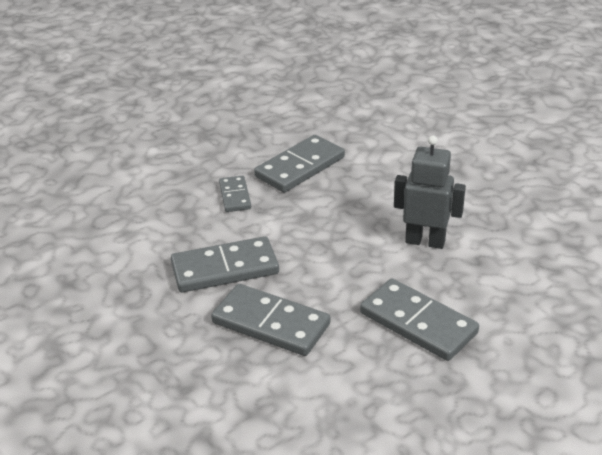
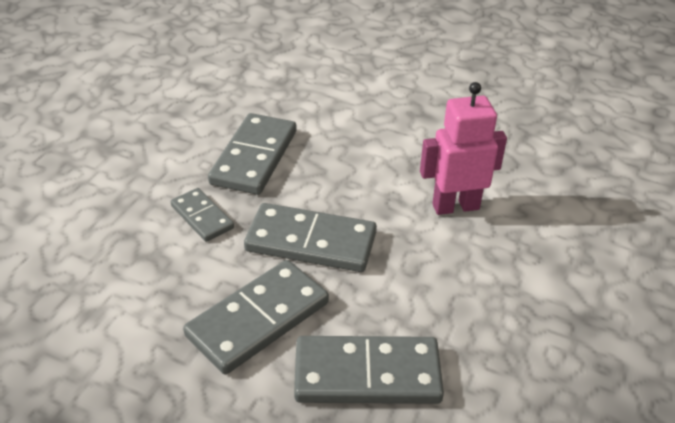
camera: 30 degrees left, 5 degrees up
grey domino [360,278,479,361] -> grey domino moved to [244,203,377,272]
grey robot [394,136,466,249] -> pink robot [420,82,507,215]

